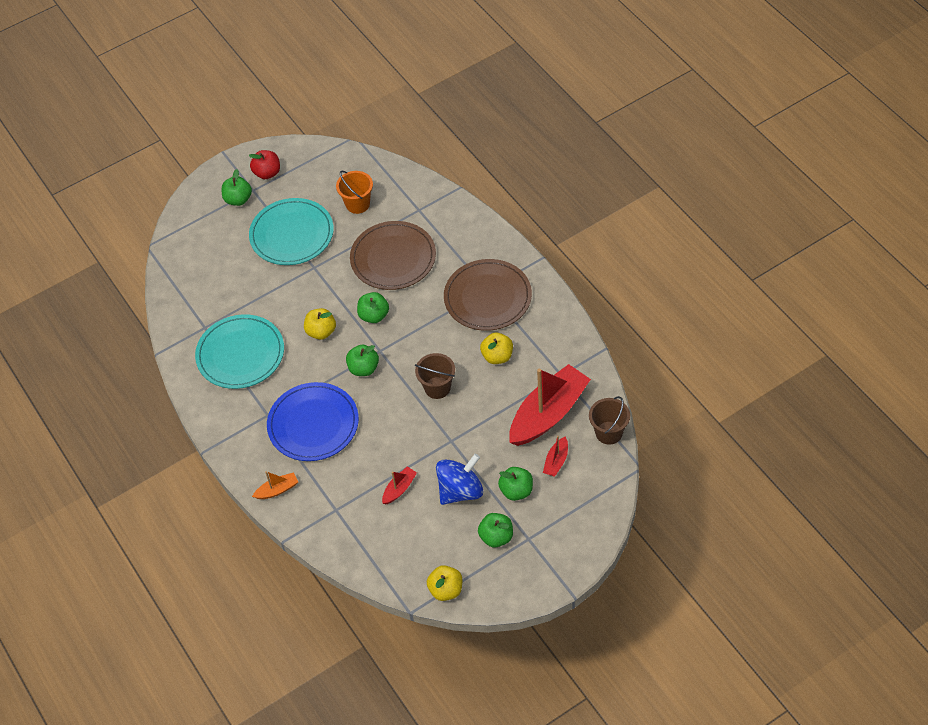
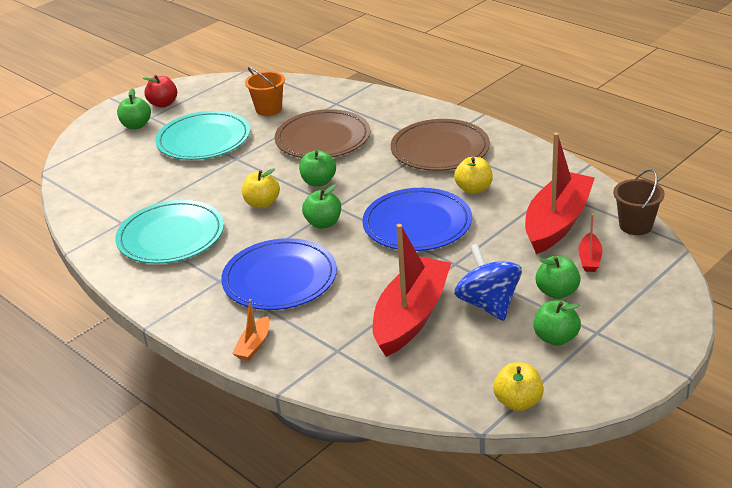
camera: 15 degrees left, 20 degrees down
orange boat [252,471,298,499] -> orange boat turned 150 degrees clockwise [232,299,270,361]
red boat [382,466,417,504] -> red boat [373,224,451,357], size x2.31
brown bucket [415,353,455,399] -> blue plate [362,188,472,251]
blue spinning top [436,454,483,505] -> blue spinning top turned 60 degrees counterclockwise [454,244,522,321]

